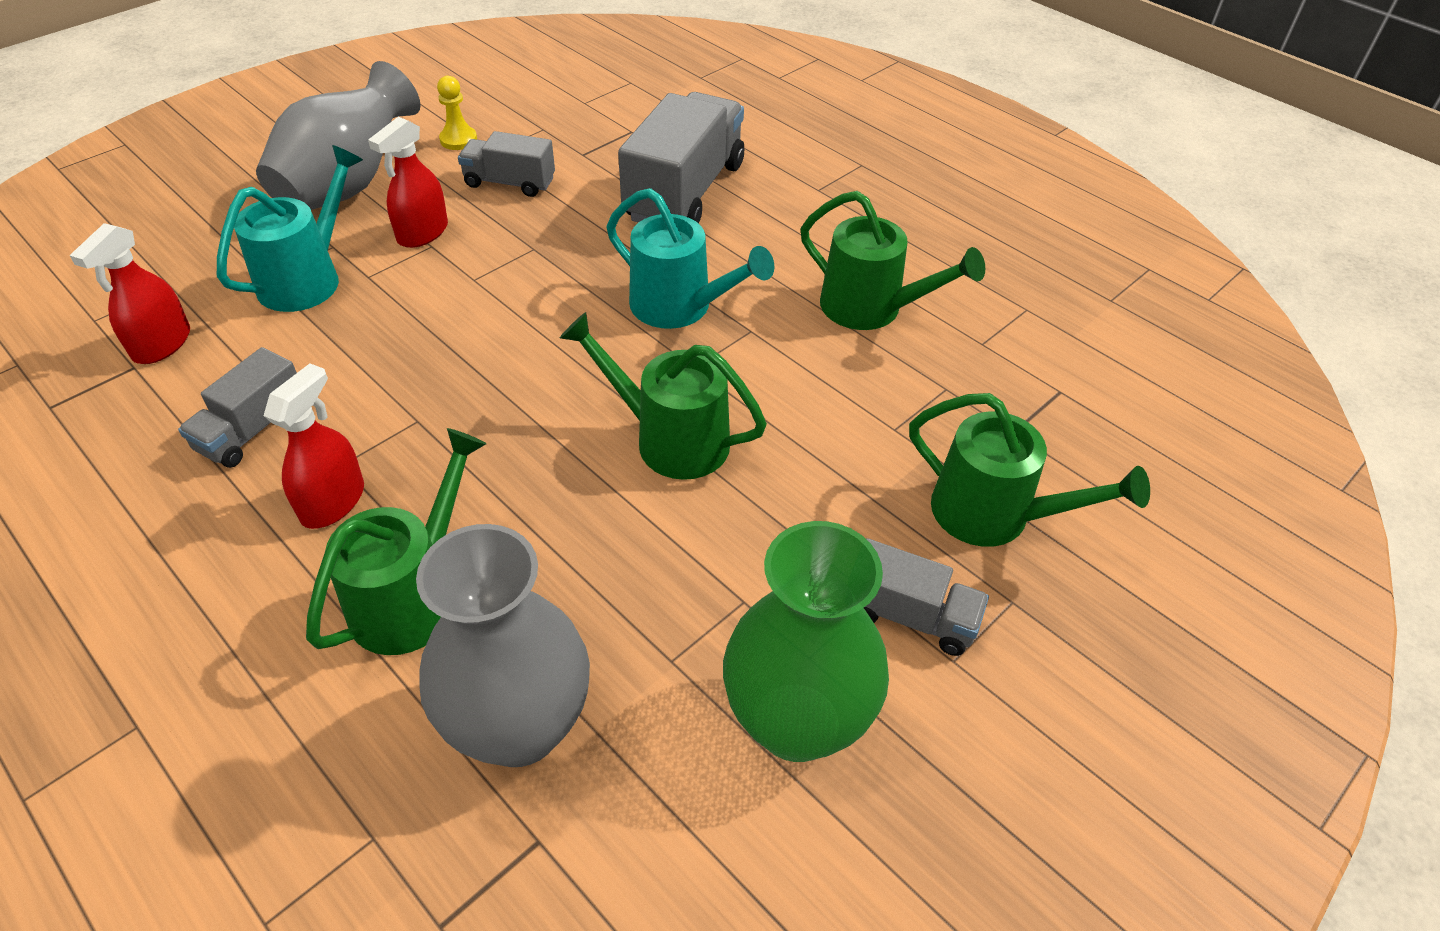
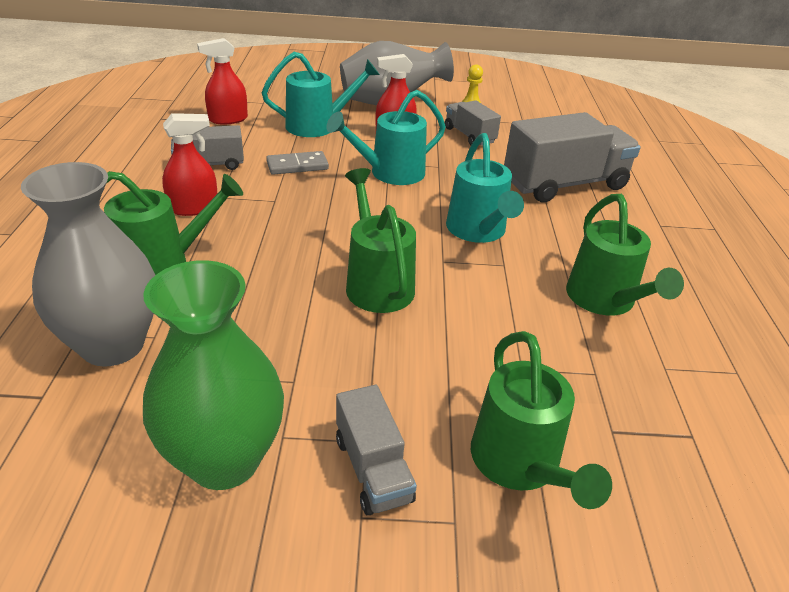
camera: 45 degrees right, 10 degrees down
none -> grey domino [266,151,329,175]
none -> turquoise watering can [326,90,446,185]

